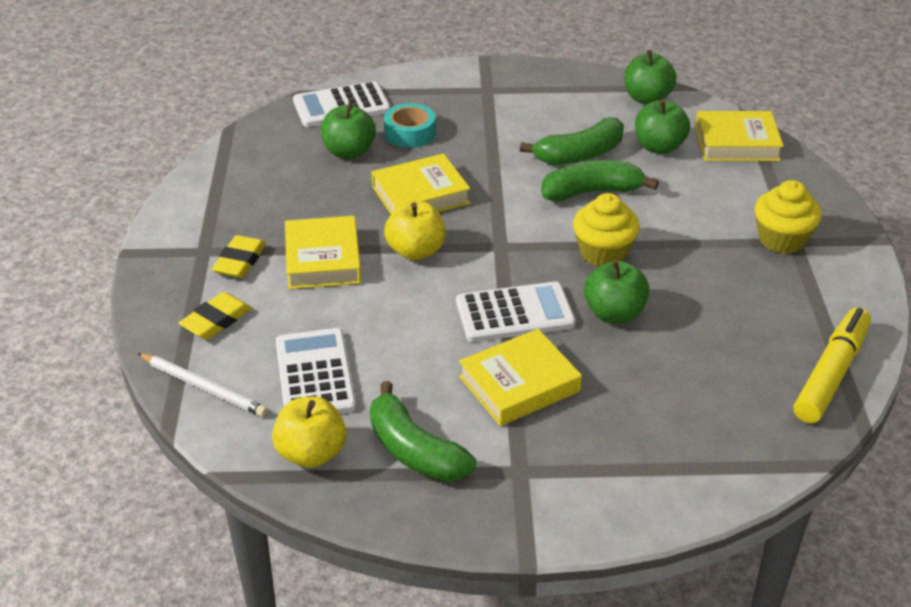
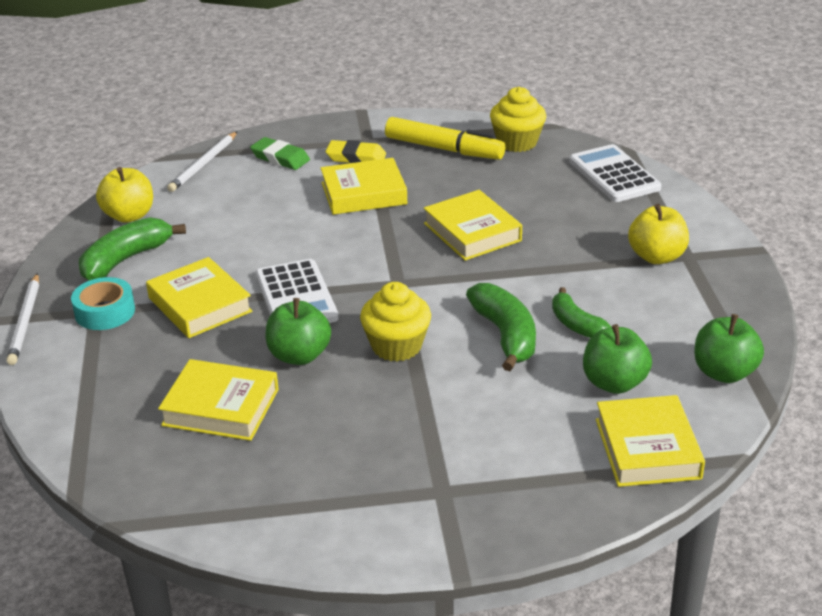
camera: 85 degrees right, 5 degrees down
yellow eraser [179,292,252,339] -> green eraser [250,137,310,170]
white calculator [276,328,356,414] -> none
green apple [321,102,376,159] -> none
turquoise tape [384,103,436,148] -> turquoise tape moved to [71,277,135,330]
yellow apple [384,201,445,260] -> yellow apple moved to [628,204,689,264]
green banana [520,118,624,165] -> green banana [552,287,611,338], size x0.66
yellow cupcake [755,180,822,254] -> yellow cupcake moved to [490,87,546,152]
yellow marker [794,307,871,423] -> yellow marker moved to [385,117,505,160]
none -> white pencil [6,273,39,365]
none -> yellow book [158,359,279,441]

